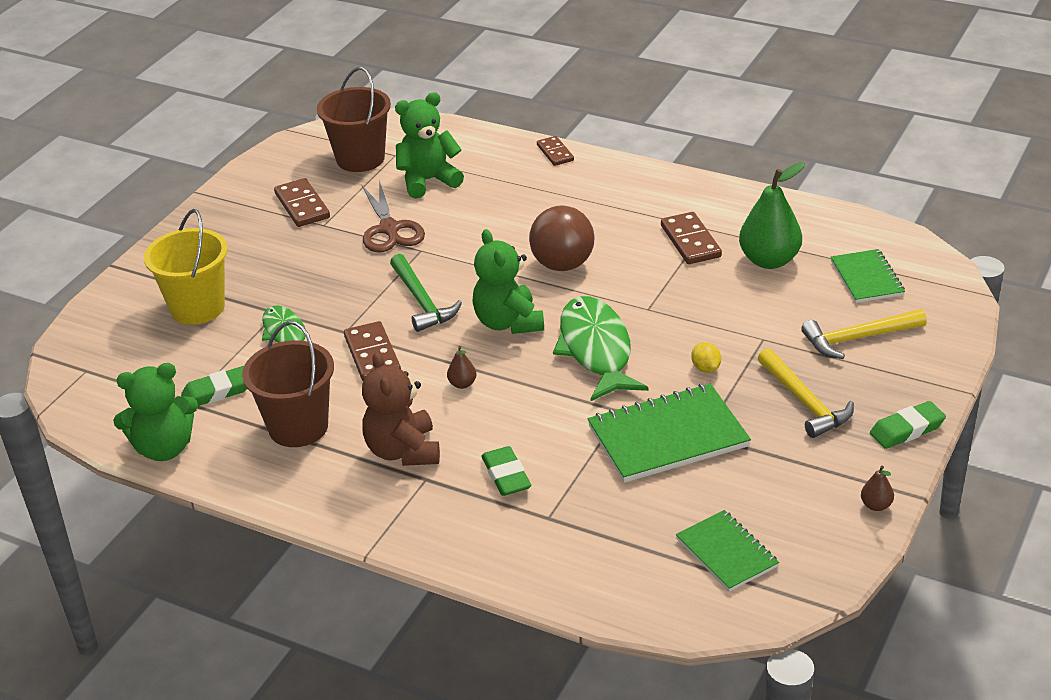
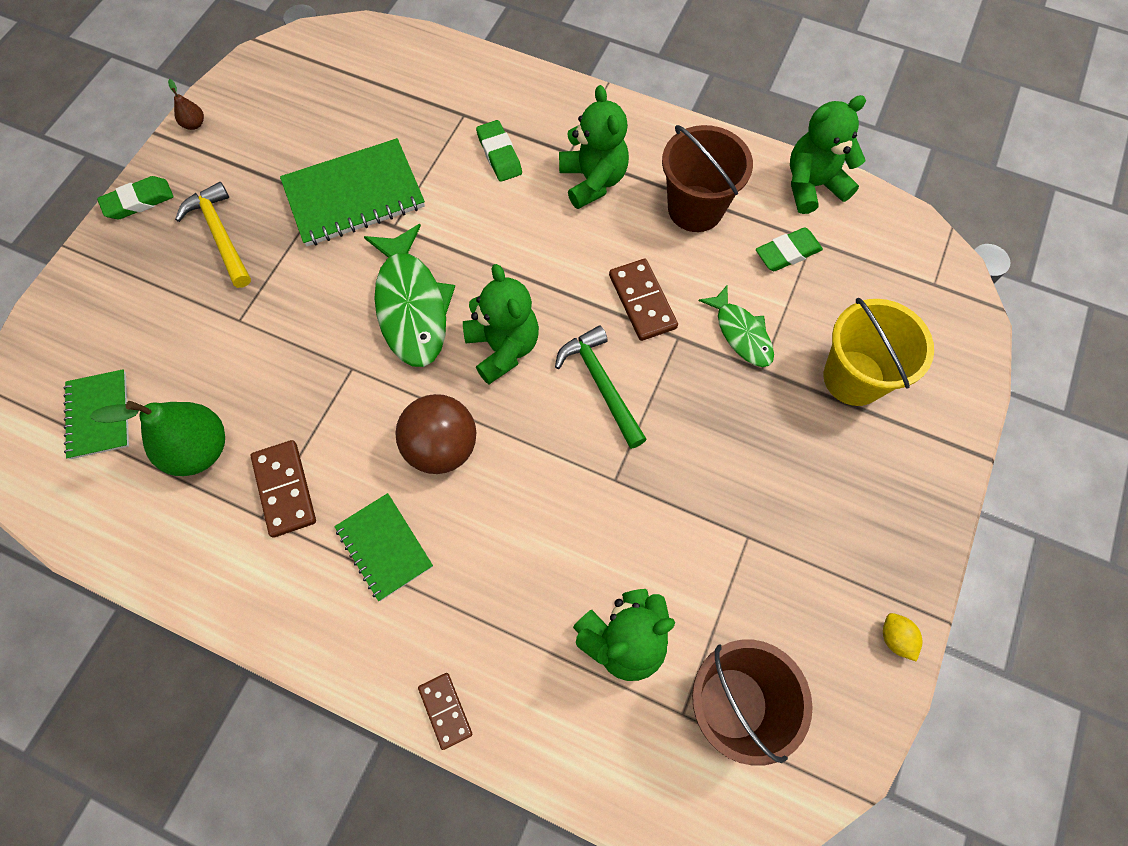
camera: 175 degrees right, 30 degrees up
brown domino [274,178,330,227] -> none
brown scissors [361,181,425,252] -> none
brown teddy bear [362,352,440,466] -> green teddy bear [559,85,629,209]
brown pear [447,346,477,389] -> none
green notebook [676,510,779,592] -> green notebook moved to [334,493,433,601]
yellow lemon [691,342,721,373] -> yellow lemon moved to [883,613,923,662]
yellow hammer [801,309,927,359] -> none

